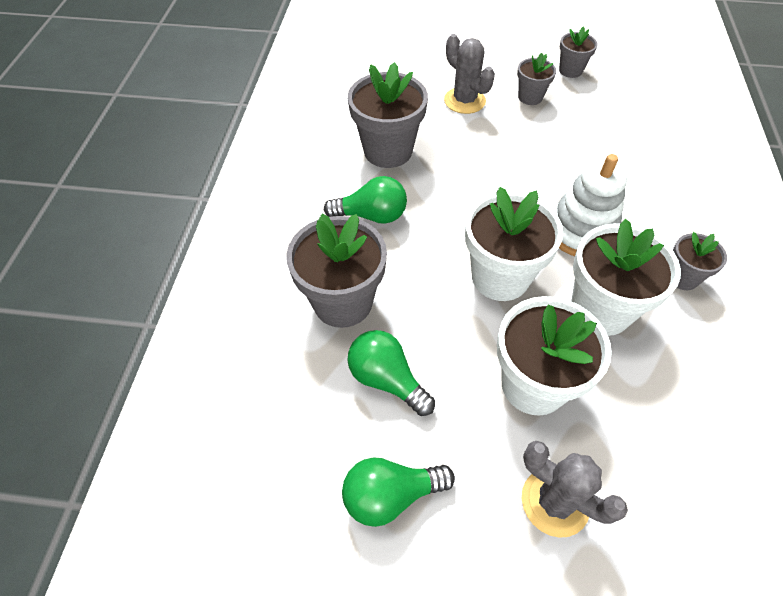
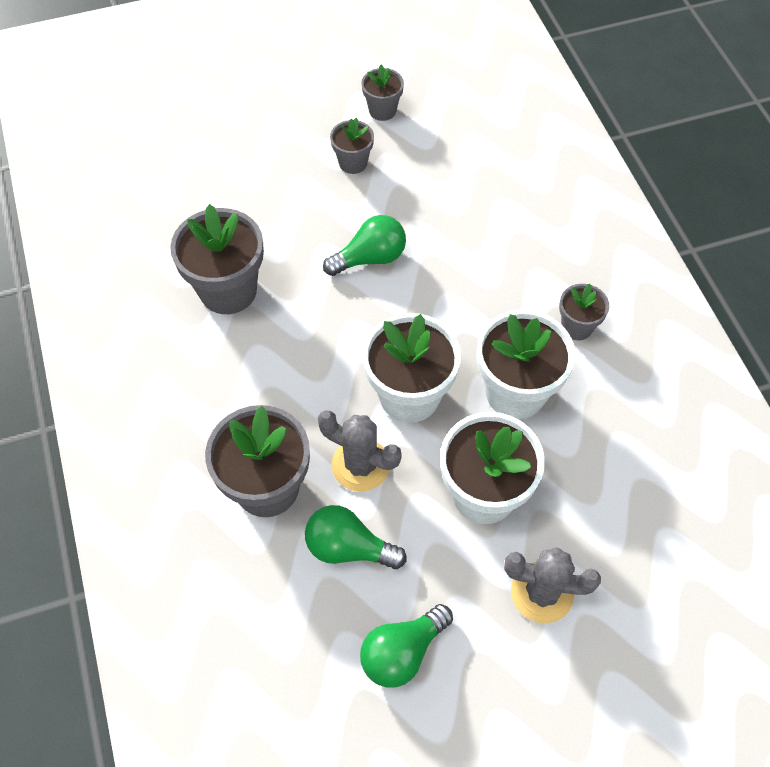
camera: 25 degrees left, 5 degrees up
green light bulb [324,176,407,224] -> green light bulb moved to [323,215,406,276]
grey cactus [444,34,495,114] -> grey cactus moved to [318,410,402,492]
white stacking toy [553,154,627,256] -> none

